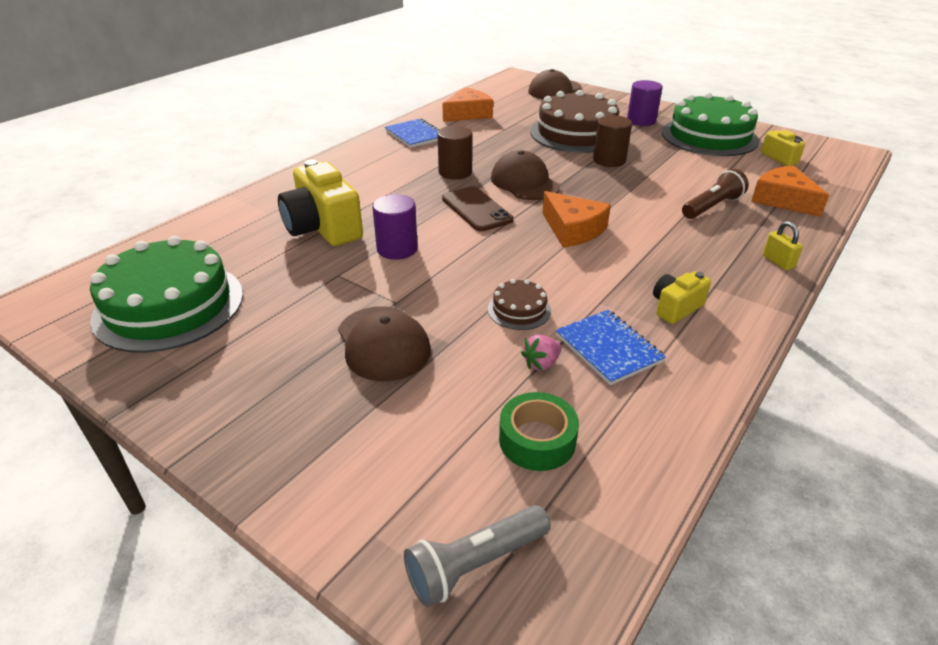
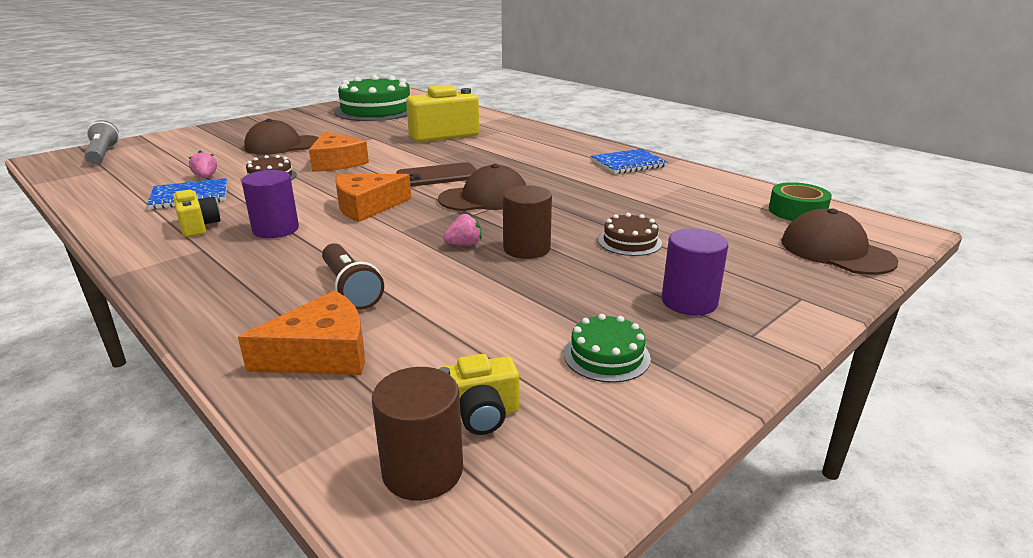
camera: 100 degrees right, 10 degrees down
purple cylinder [372,194,418,260] -> purple cylinder moved to [242,170,299,238]
brown cylinder [437,126,472,179] -> brown cylinder moved to [372,367,463,501]
orange cheese [442,87,493,122] -> orange cheese moved to [309,131,369,172]
green tape [499,392,579,471] -> green tape moved to [769,182,832,221]
brown cake [530,90,619,153] -> brown cake [598,213,662,256], size x0.44
green cake [662,92,759,156] -> green cake [564,314,651,383], size x0.44
yellow padlock [763,221,803,270] -> none
none -> pink strawberry [443,213,482,246]

